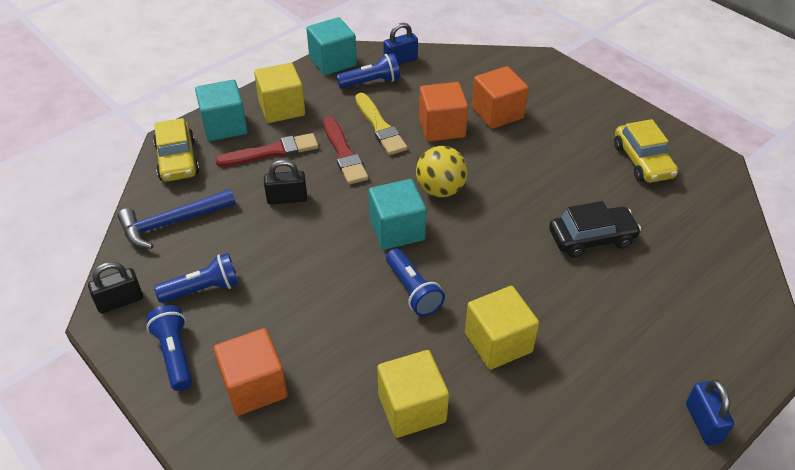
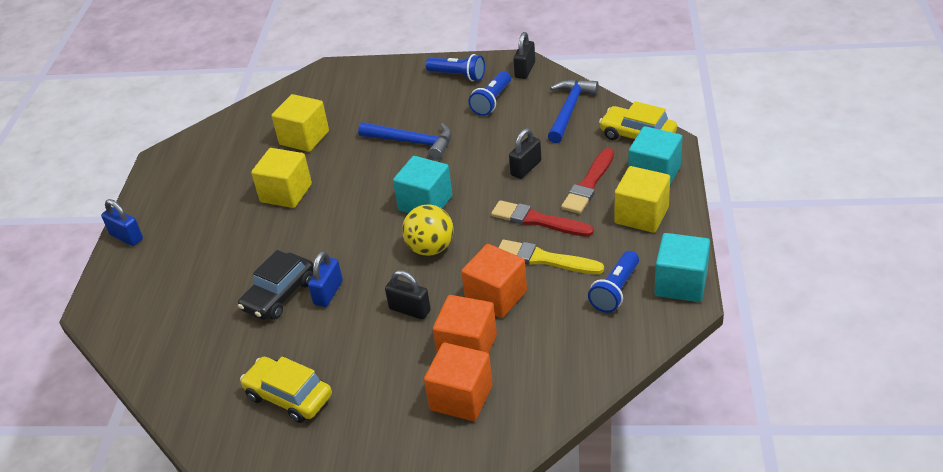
camera: 140 degrees right, 5 degrees down
orange cube [214,328,288,416] -> orange cube moved to [424,343,493,421]
blue padlock [383,23,418,65] -> blue padlock moved to [308,251,343,307]
blue flashlight [386,248,445,316] -> none
none -> blue hammer [358,122,452,160]
none -> black padlock [385,270,431,319]

